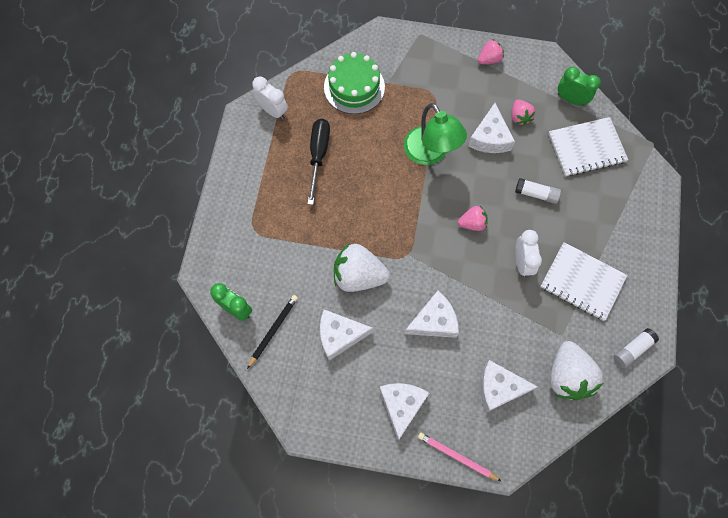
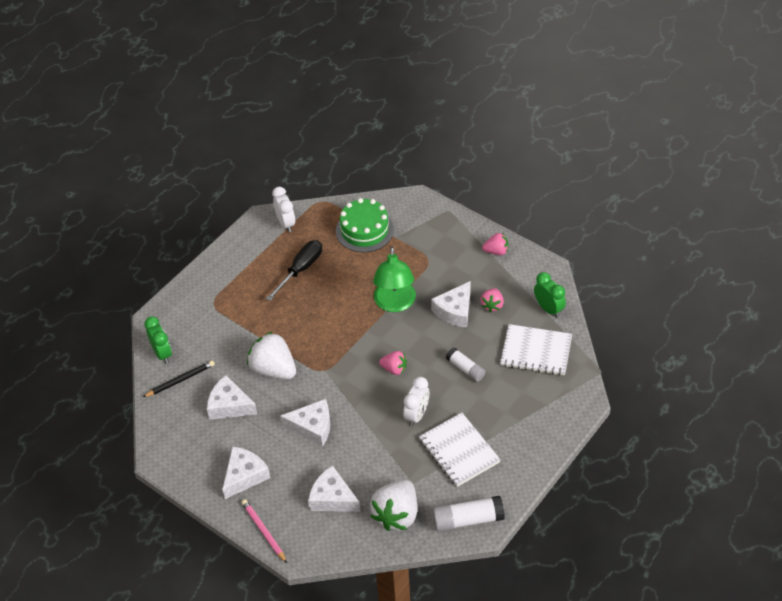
camera: 30 degrees right, 20 degrees down
white glue stick [614,328,659,368] -> white glue stick [432,496,505,532], size x1.54

